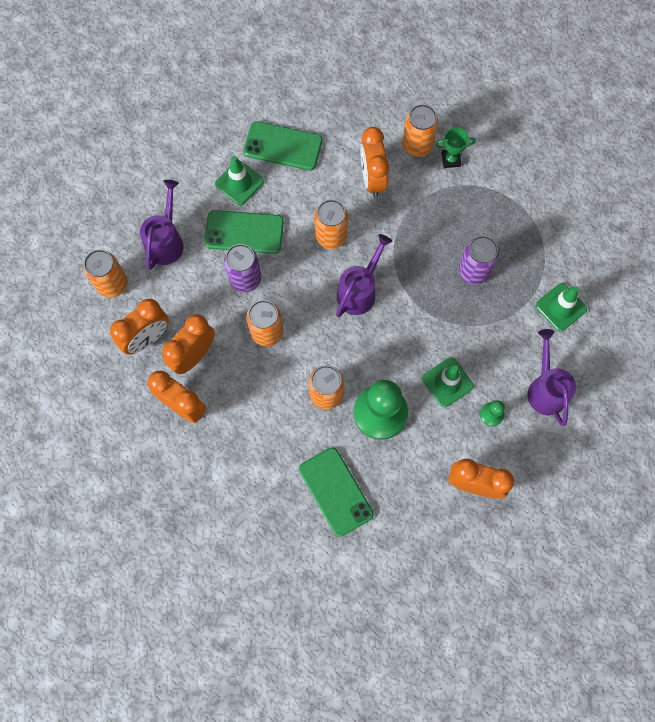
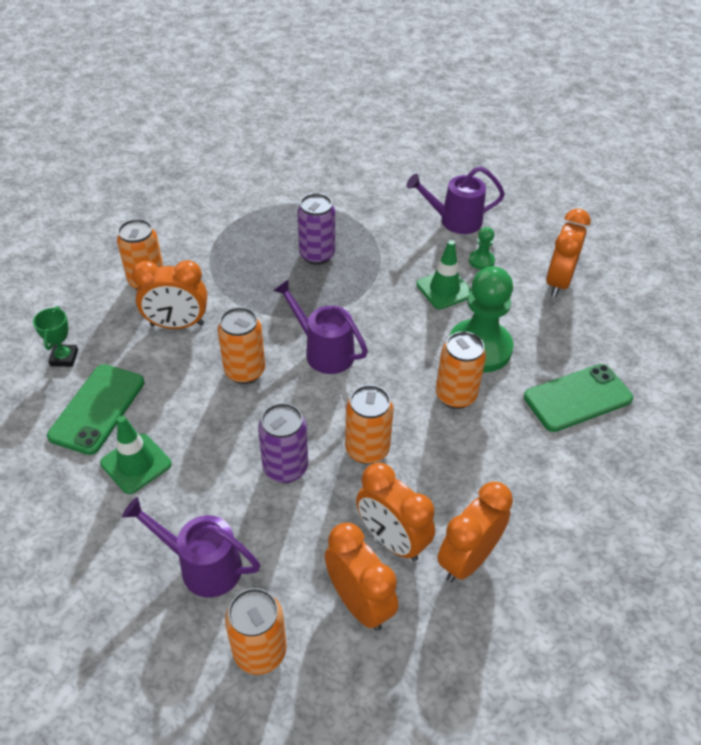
camera: 85 degrees left, 25 degrees down
green phone [205,210,284,254] -> none
green trophy [436,127,476,168] -> green trophy moved to [33,306,78,367]
green traffic cone [536,283,587,332] -> none

